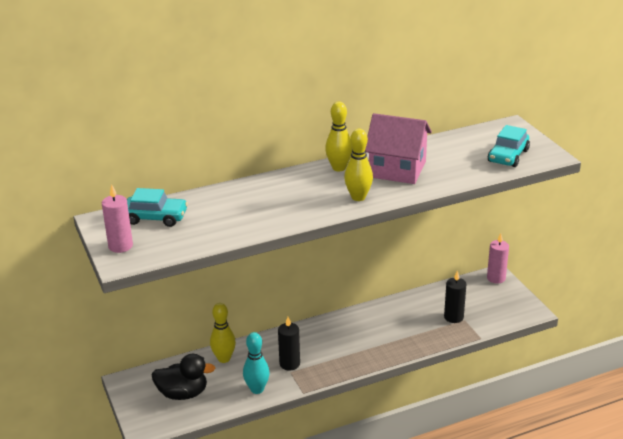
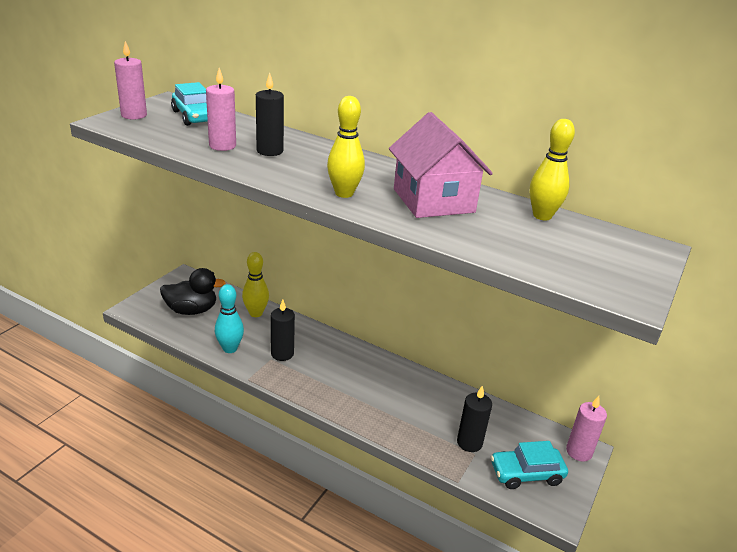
camera: 50 degrees right, 0 degrees up
black duck [152,354,215,400] -> black duck turned 60 degrees counterclockwise [160,268,226,315]
yellow bowling pin [325,101,353,171] -> yellow bowling pin moved to [530,119,575,221]
turquoise car [488,125,530,167] -> turquoise car moved to [491,441,568,489]
none -> pink candle [206,68,236,151]
none -> black candle [256,72,284,156]

